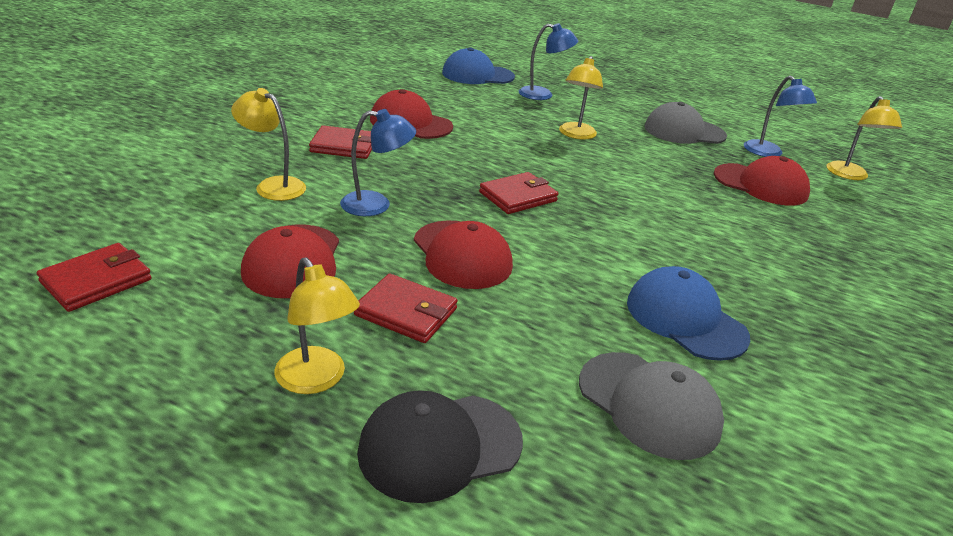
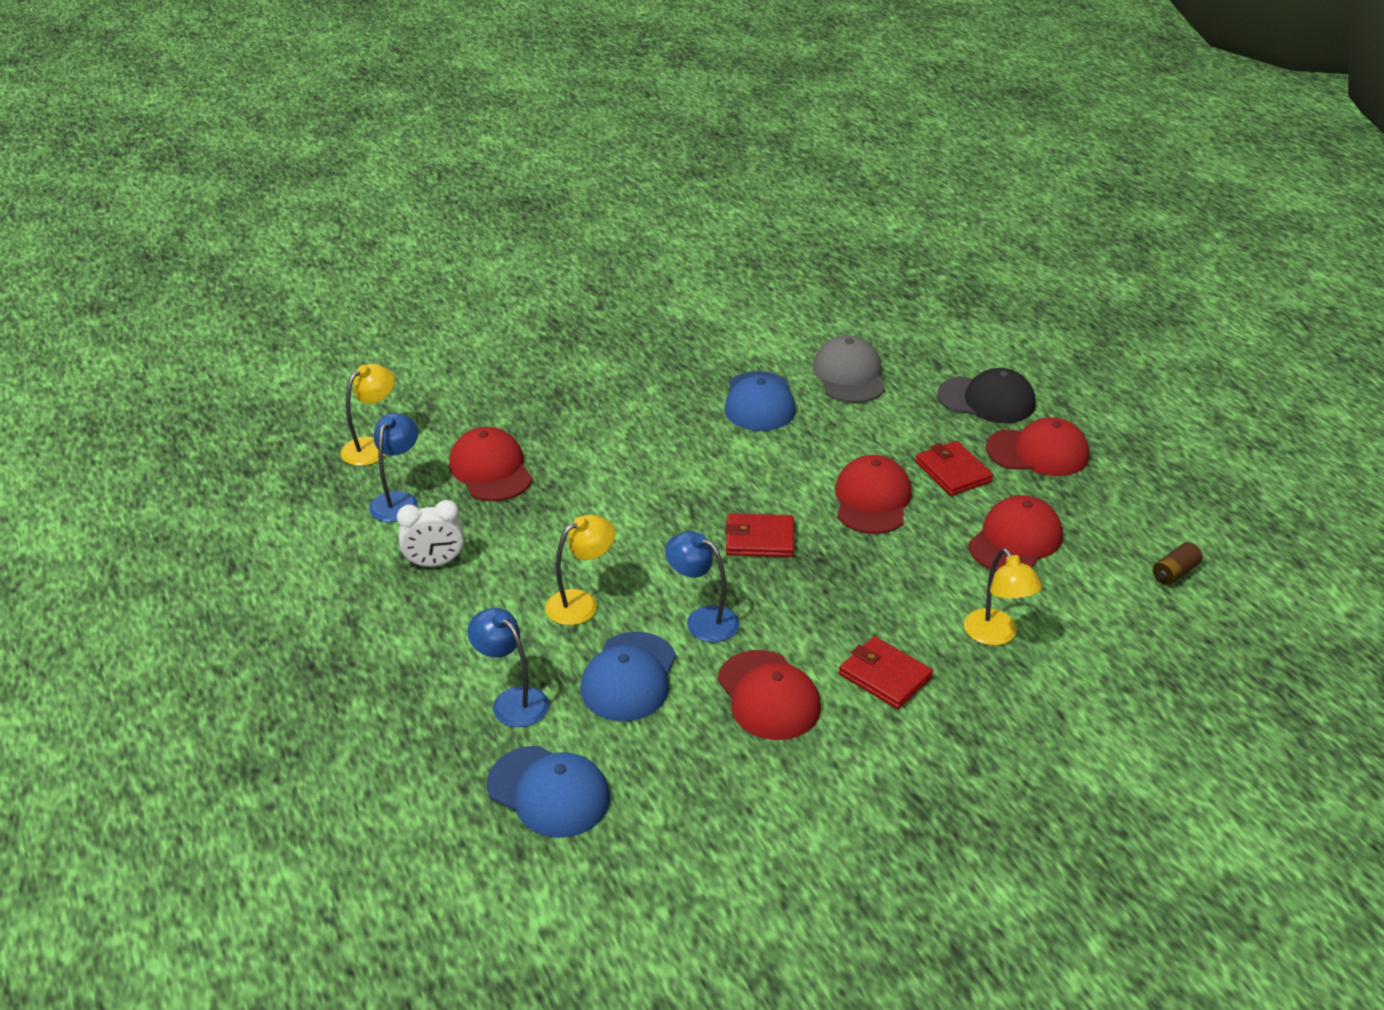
camera: 140 degrees left, 5 degrees up
red wallet [37,243,152,312] -> brown battery [1153,542,1202,585]
yellow lamp [274,257,360,394] -> red cap [986,417,1089,476]
blue lamp [340,109,416,216] -> blue lamp moved to [665,531,740,642]
grey cap [645,102,727,144] -> white clock [397,500,464,567]
none -> blue cap [580,632,676,721]

